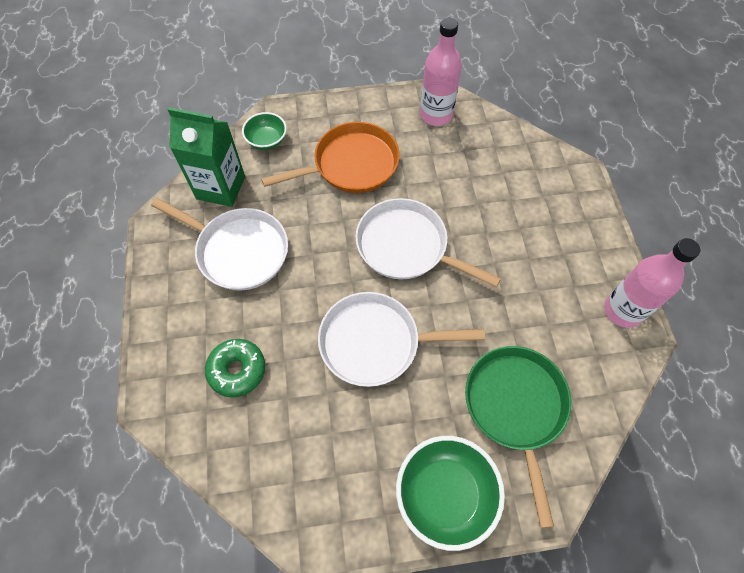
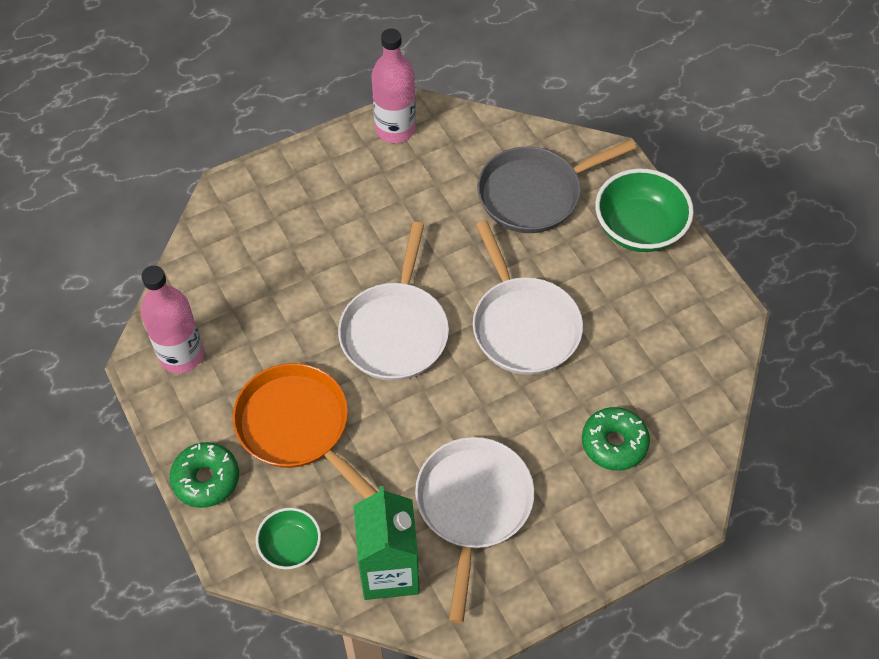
camera: 110 degrees left, 5 degrees down
green pan [465,346,571,528] -> grey pan [477,140,636,233]
none -> green donut [170,442,239,508]

